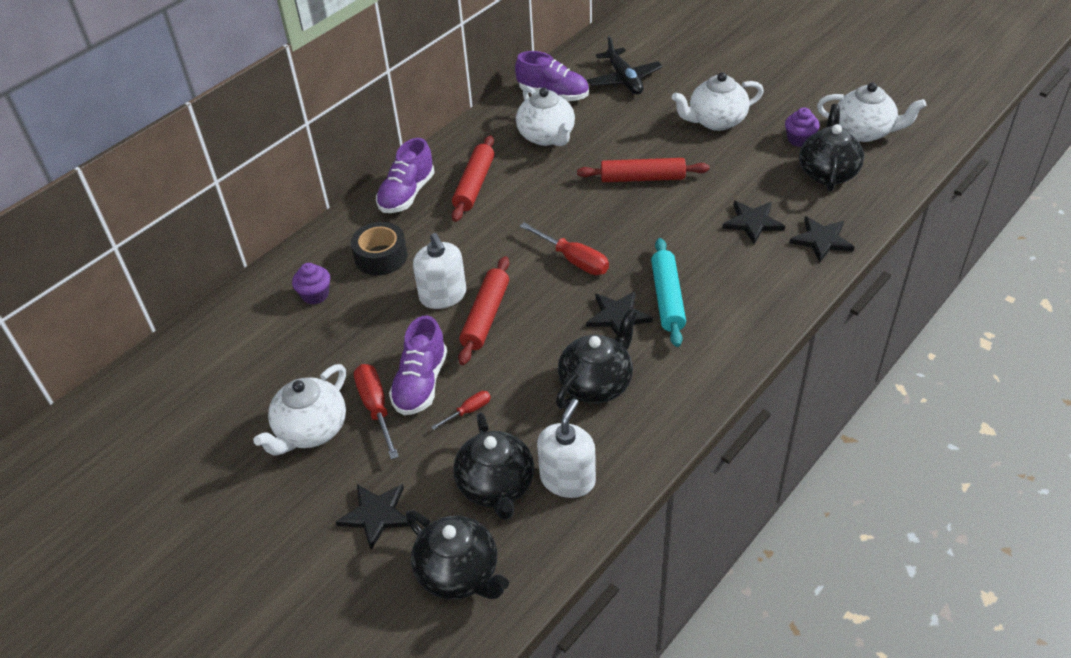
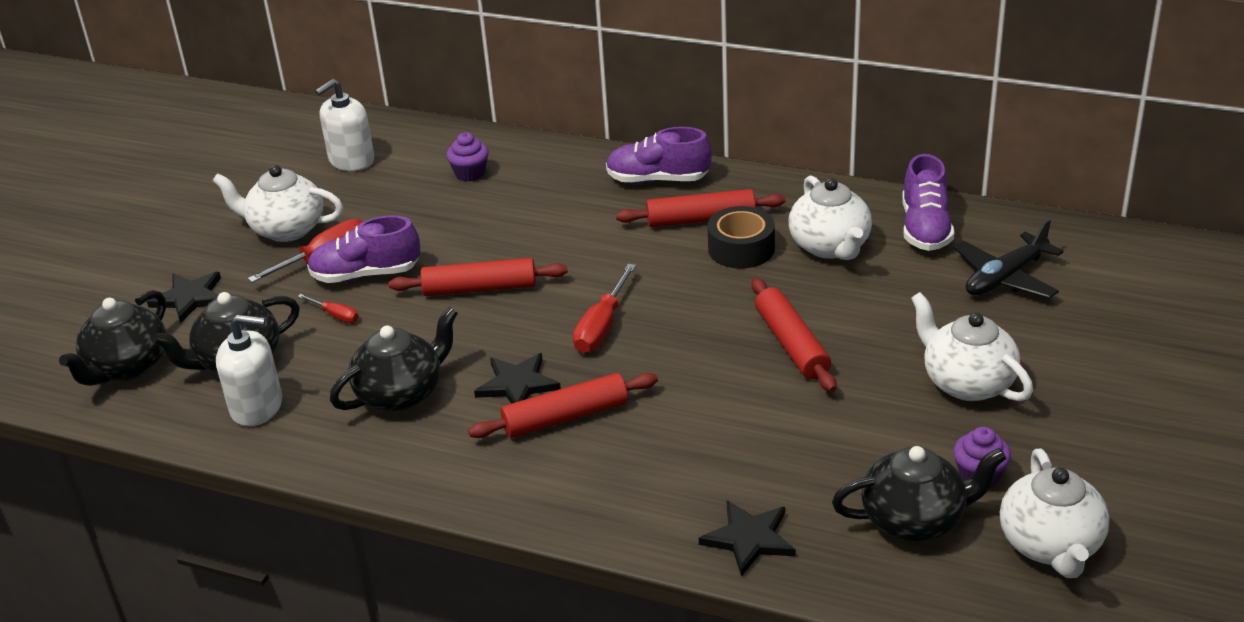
camera: 70 degrees right, 10 degrees down
black tape [351,222,408,276] -> black tape moved to [707,206,775,269]
white soap dispenser [413,233,466,309] -> white soap dispenser moved to [315,79,374,171]
white teapot [516,86,575,146] -> white teapot turned 60 degrees counterclockwise [789,176,872,260]
black teapot [556,310,637,409] -> black teapot turned 60 degrees counterclockwise [330,307,458,412]
turquoise rolling pin [651,238,686,347] -> red rolling pin [468,373,658,438]
black star [722,201,785,244] -> none

